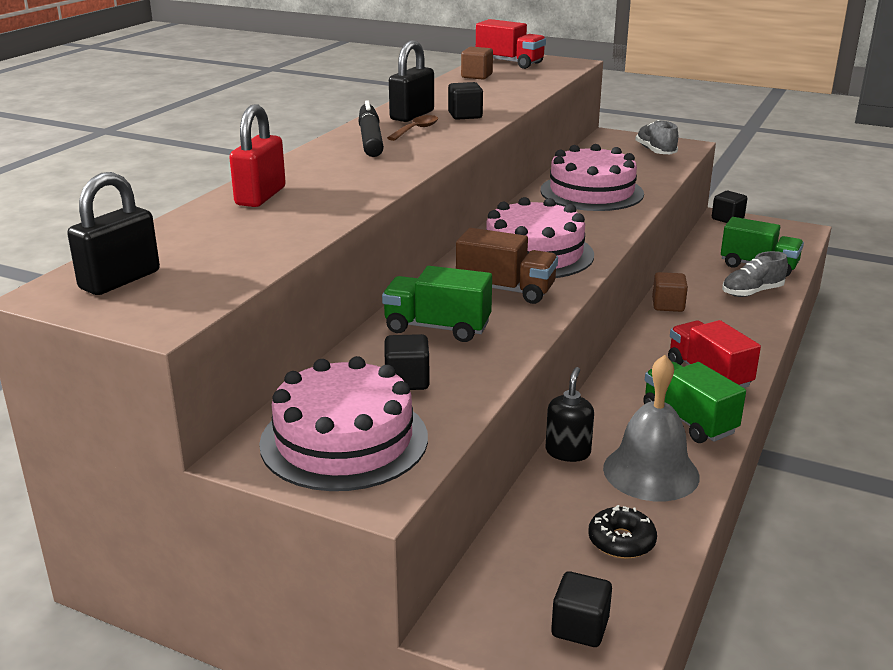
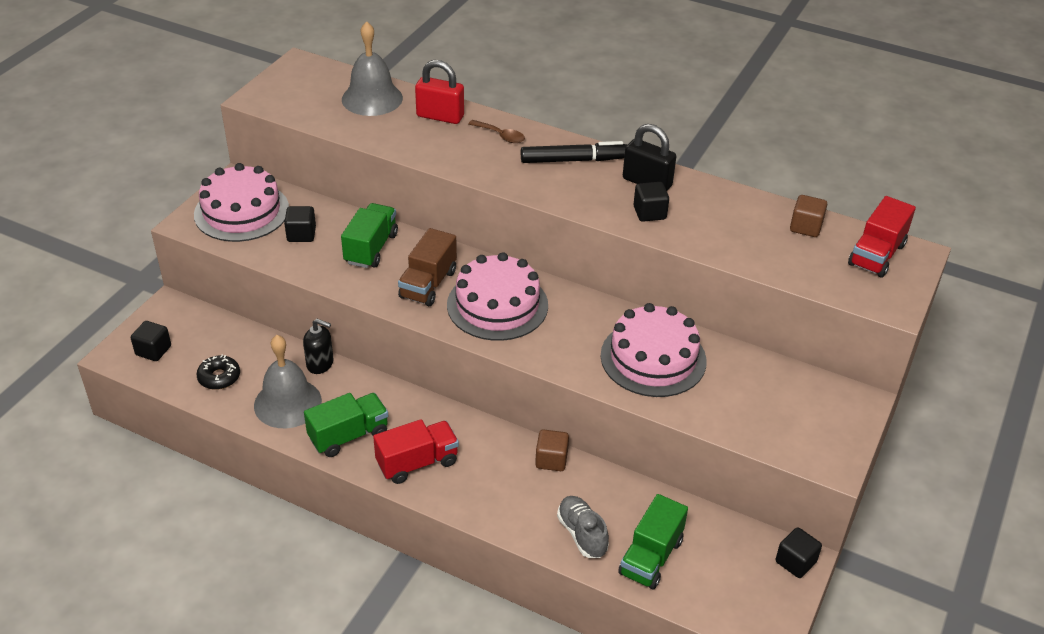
camera: 90 degrees right, 15 degrees up
black padlock [67,172,160,295] -> none
brown spoon [387,115,438,141] -> brown spoon moved to [468,120,525,143]
grey shoe [635,120,678,154] -> none
none -> grey bell [342,21,403,116]

